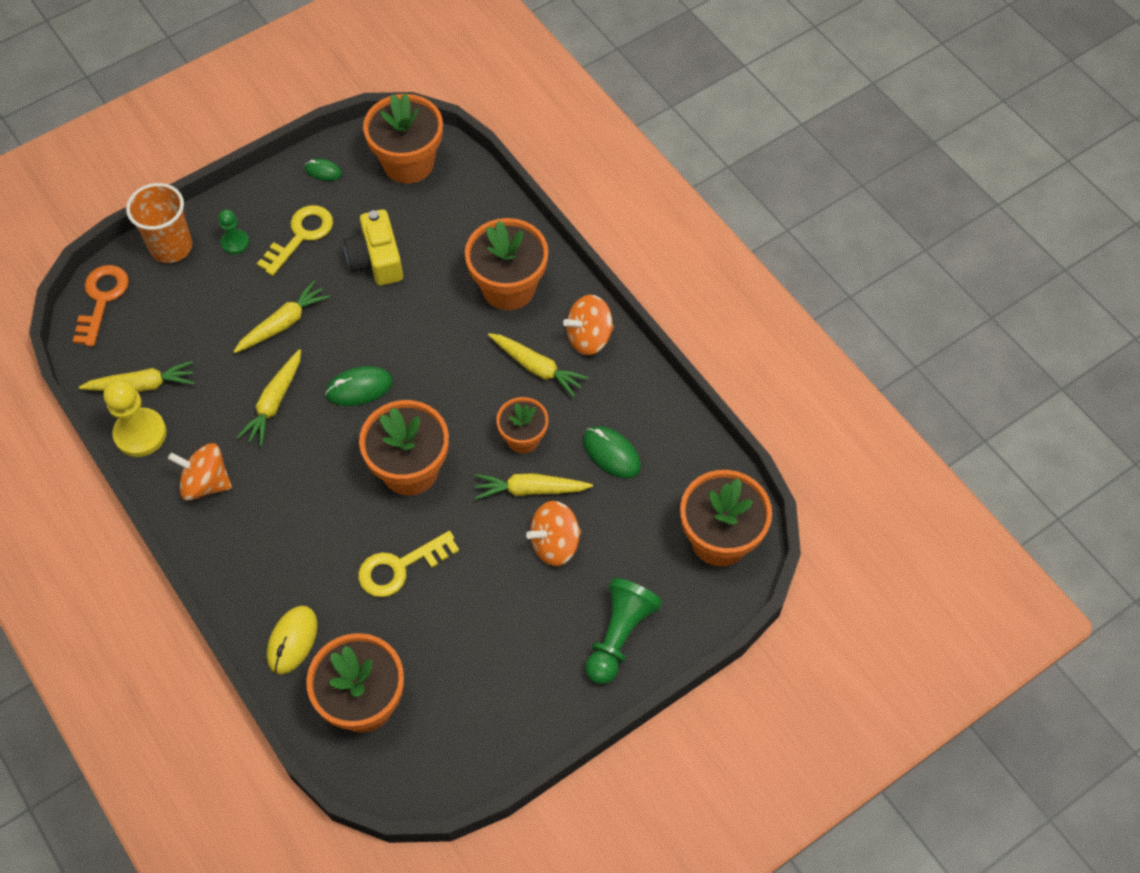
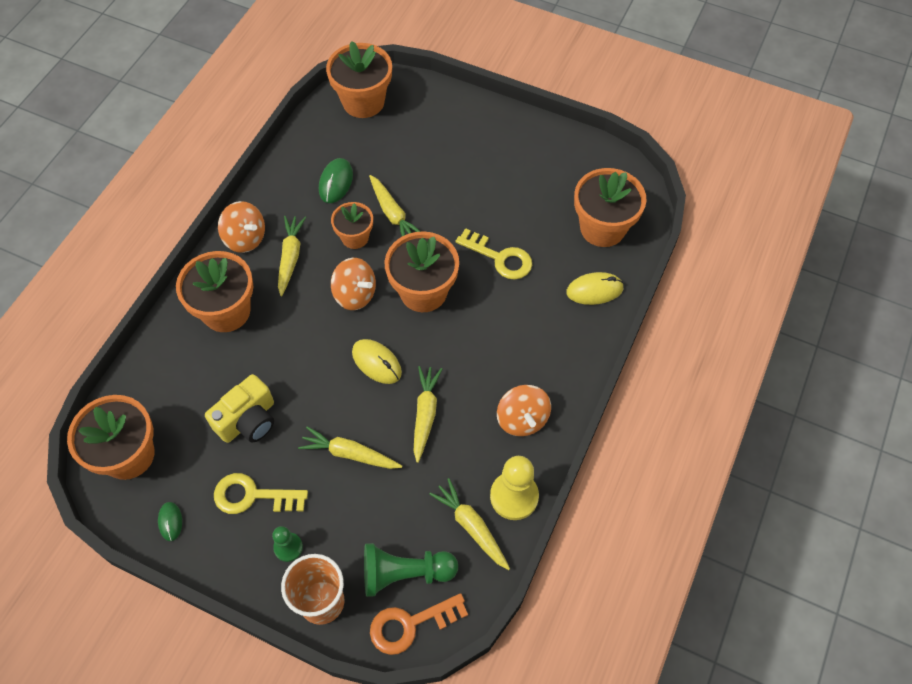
camera: 120 degrees left, 0 degrees up
yellow carrot [237,349,301,447] -> yellow carrot turned 75 degrees counterclockwise [414,366,442,463]
green mouse [325,366,393,406] -> yellow mouse [352,339,402,384]
orange spinning top [526,501,581,566] -> orange spinning top moved to [331,258,376,310]
green pawn [585,578,662,684] -> green pawn moved to [364,543,458,597]

